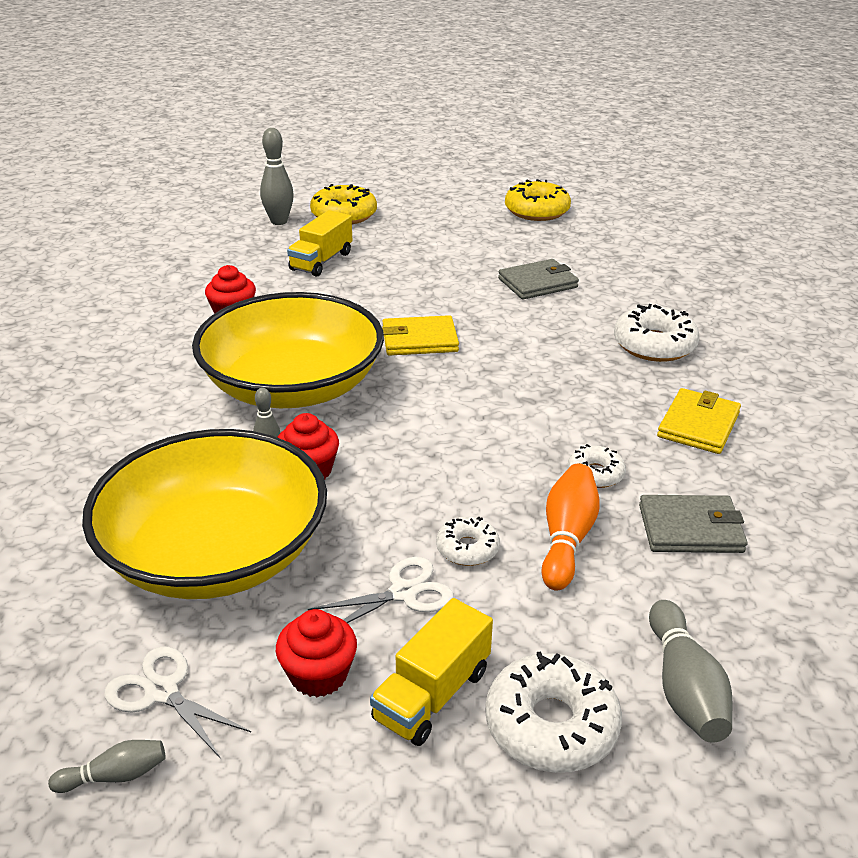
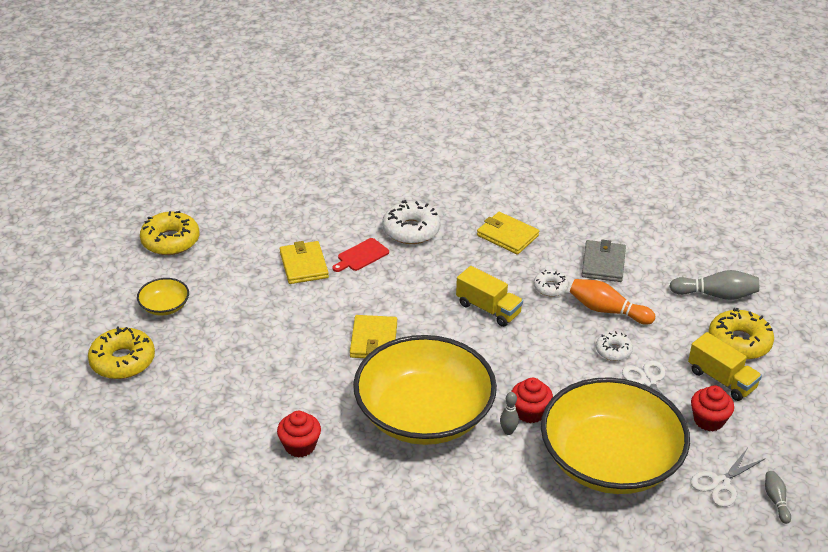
camera: 80 degrees left, 5 degrees up
grey bowling pin [260,128,294,225] -> none
yellow truck [287,210,353,277] -> yellow truck moved to [456,266,523,327]
white donut [485,652,622,773] -> yellow donut [709,308,774,360]
grey wallet [498,259,579,300] -> yellow wallet [280,241,329,284]
none -> yellow bowl [137,278,189,316]
none -> red cutting board [332,238,389,272]

